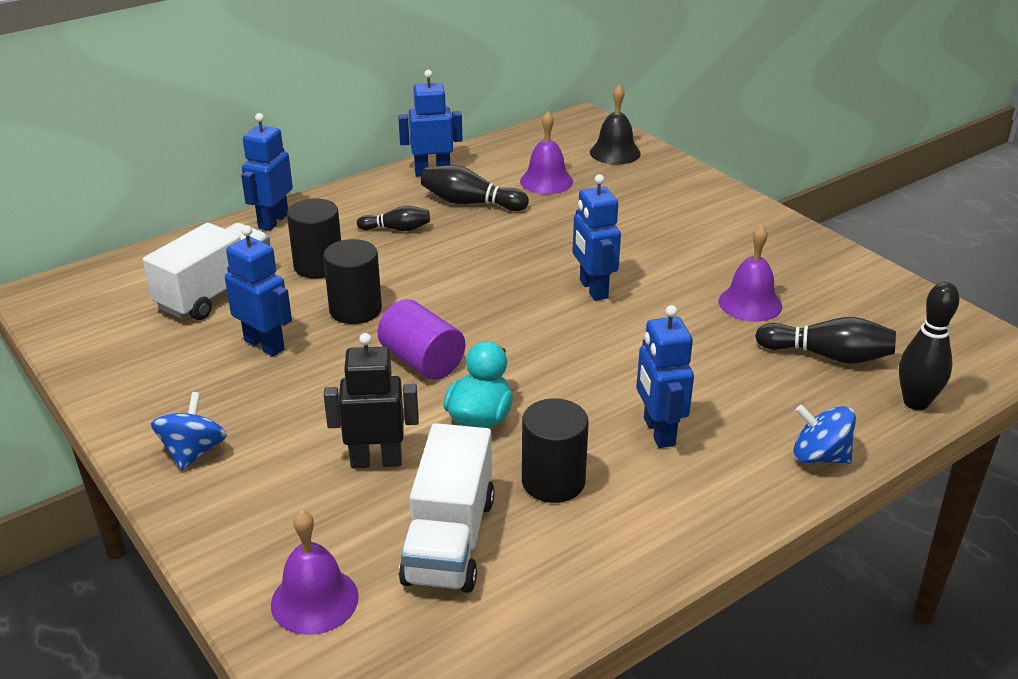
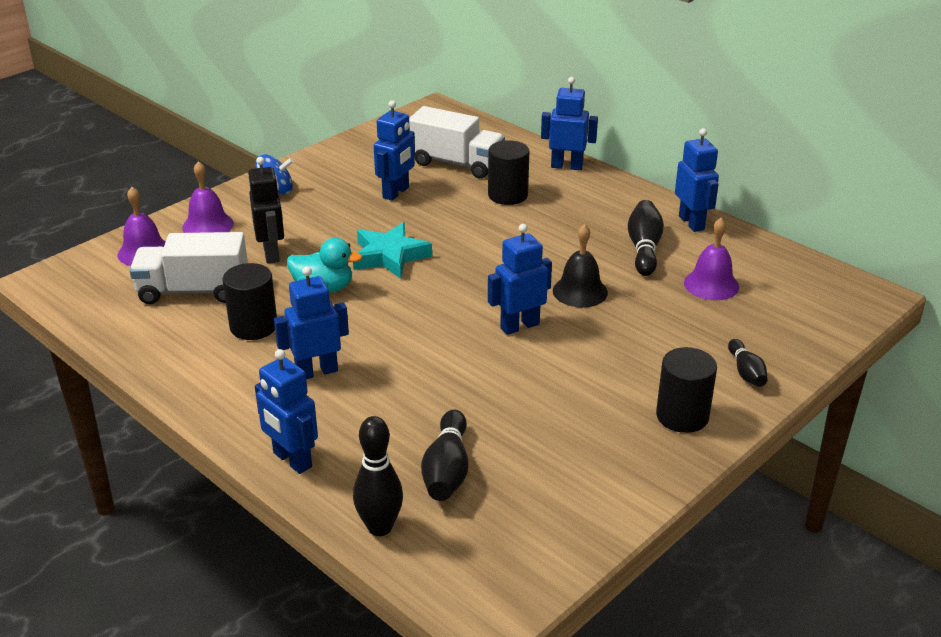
camera: 80 degrees right, 0 degrees up
black cylinder [323,239,382,324] -> black cylinder moved to [656,347,717,433]
black bowling pin [357,206,430,231] -> black bowling pin moved to [728,339,768,387]
purple cylinder [377,299,465,380] -> turquoise star [353,222,432,279]
black bell [590,85,641,164] -> black bell moved to [553,224,608,308]
purple bell [719,225,782,322] -> purple bell moved to [182,161,234,233]
blue spinning top [793,405,856,464] -> blue robot [255,349,318,474]

